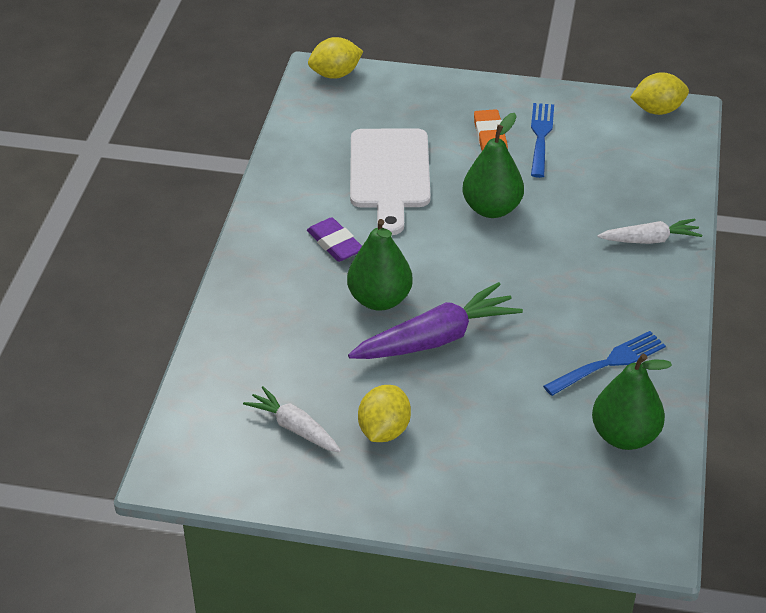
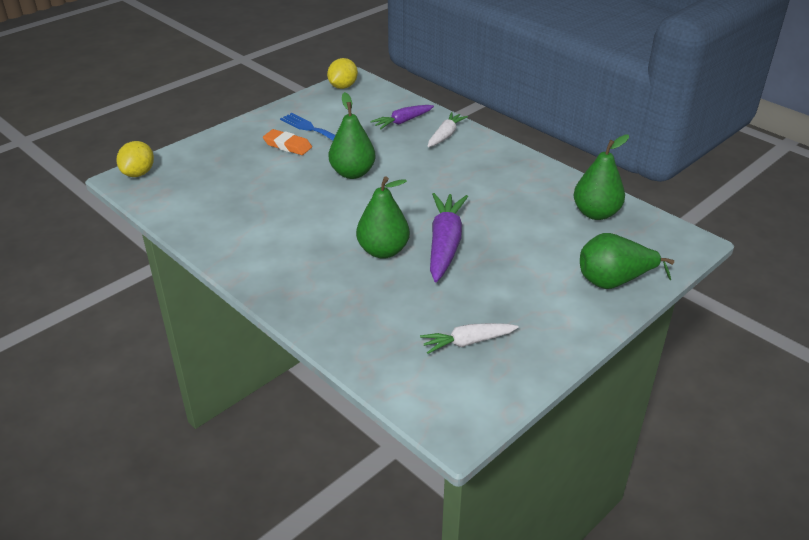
camera: 55 degrees left, 5 degrees down
purple eraser [307,217,362,262] -> none
white cutting board [350,128,430,235] -> none
yellow lemon [358,385,411,442] -> none
blue fork [543,331,666,396] -> none
none -> purple carrot [371,105,434,129]
none -> green pear [580,233,674,289]

